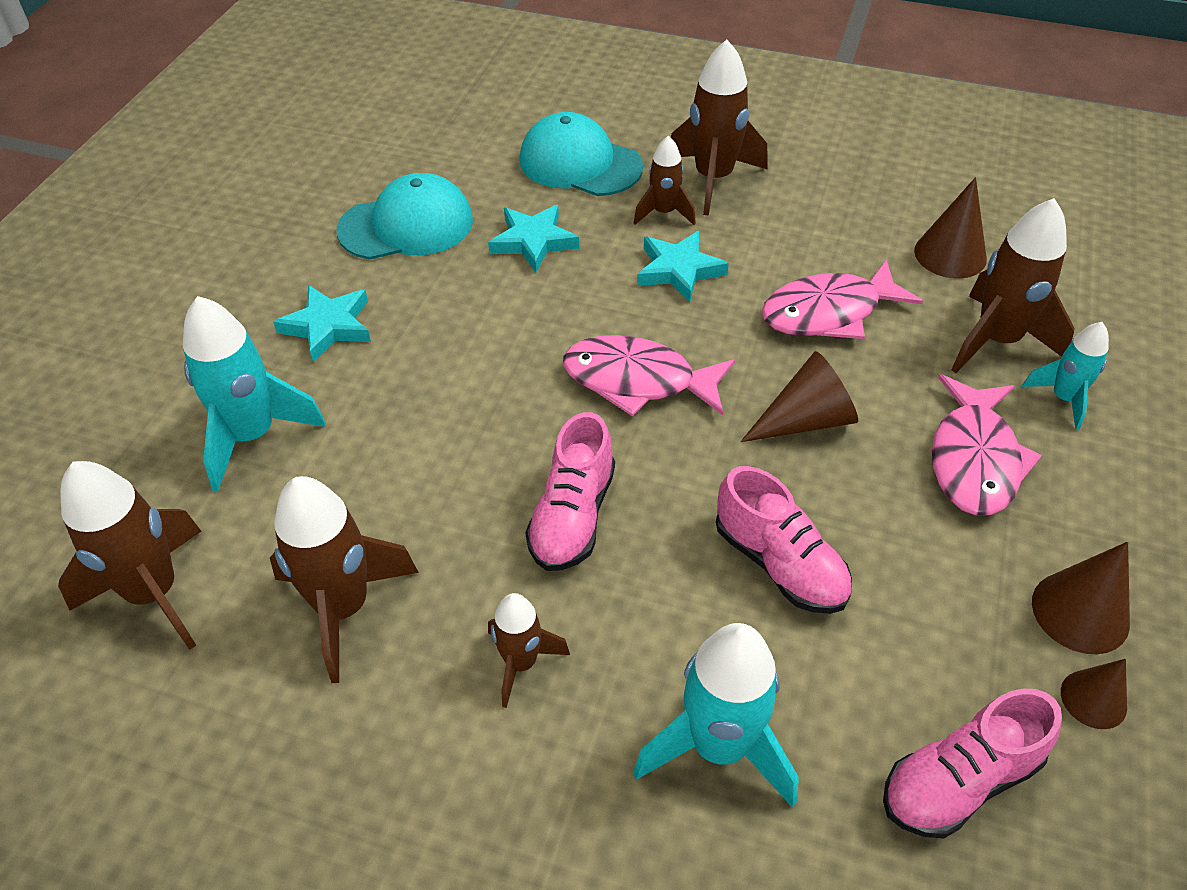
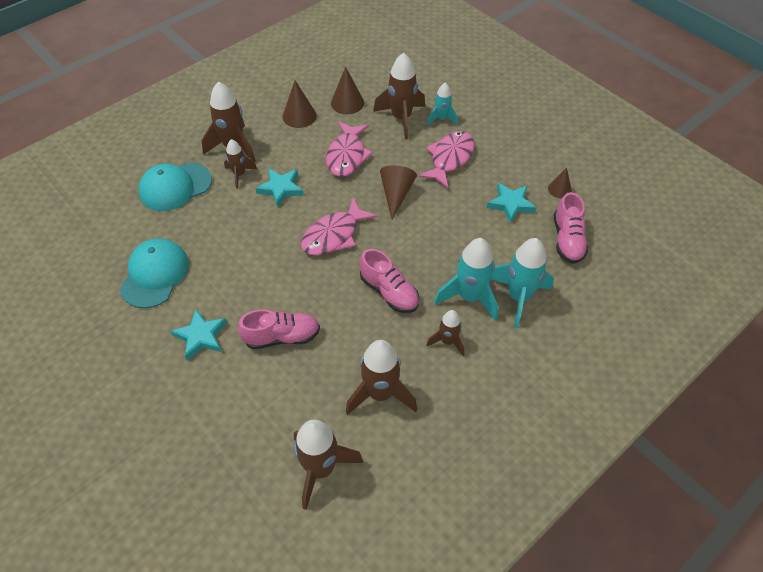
camera: 60 degrees left, 5 degrees up
turquoise rocket [183,296,326,492] -> turquoise rocket moved to [434,238,498,321]
turquoise star [488,205,579,272] -> turquoise star moved to [487,183,537,224]
pink shoe [716,466,852,614] -> pink shoe moved to [238,309,320,349]
pink fish [932,374,1042,516] -> pink fish turned 105 degrees counterclockwise [418,131,475,188]
brown cone [1032,542,1130,654] -> brown cone moved to [283,80,316,128]

